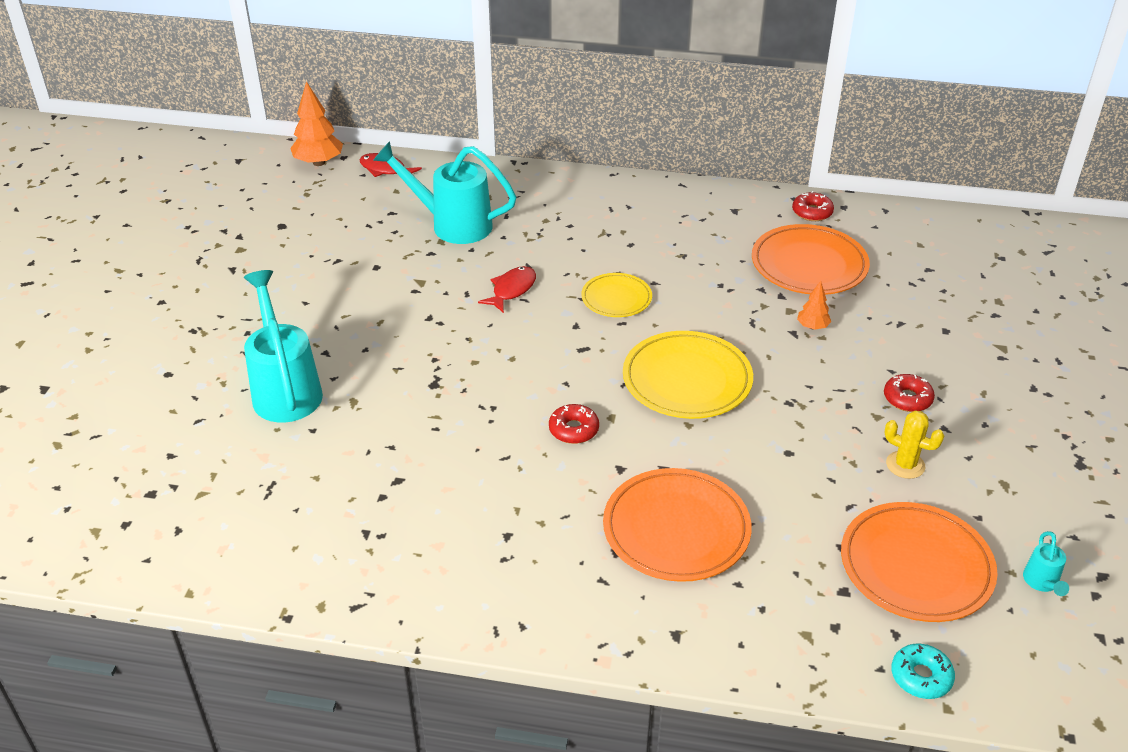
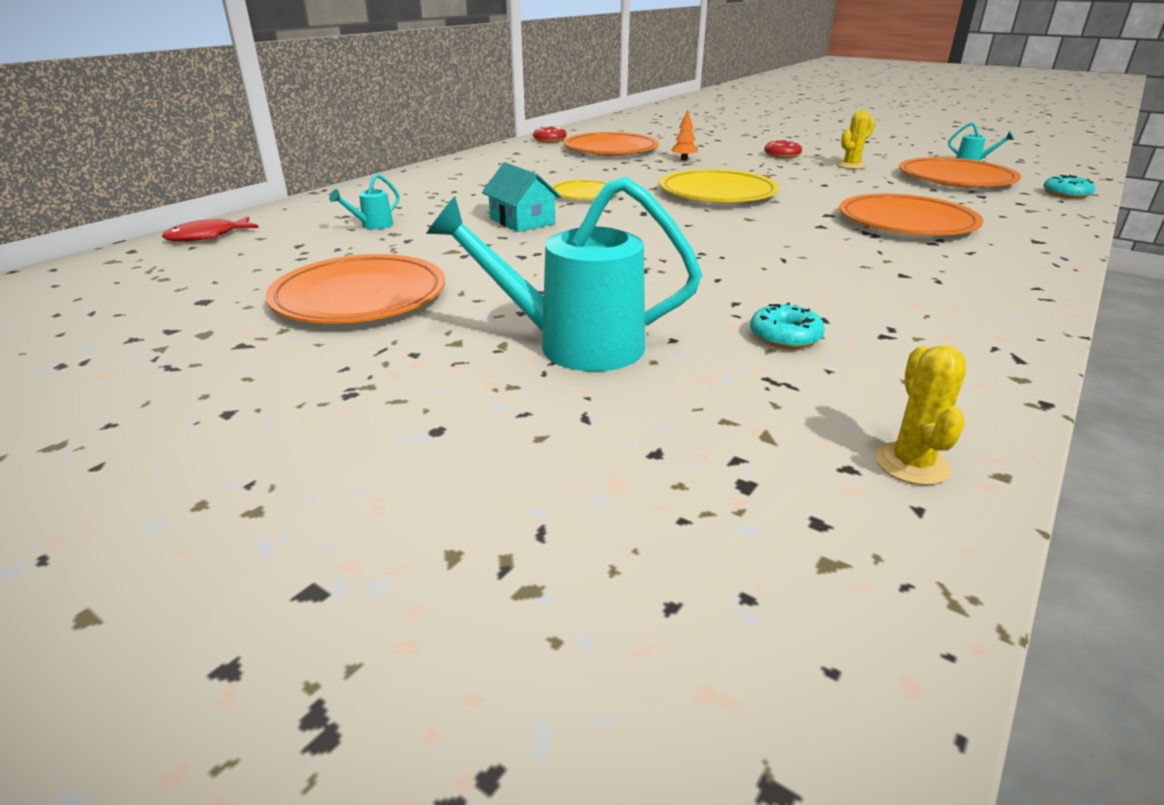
camera: 65 degrees left, 10 degrees down
orange tree [290,81,343,166] -> none
turquoise watering can [373,141,516,244] -> turquoise watering can [329,174,400,229], size x0.43
red fish [478,266,536,313] -> turquoise house [482,162,561,232]
red donut [549,404,599,444] -> none
none -> orange plate [265,254,445,324]
none -> turquoise donut [750,302,825,349]
none -> yellow cactus [875,345,966,485]

